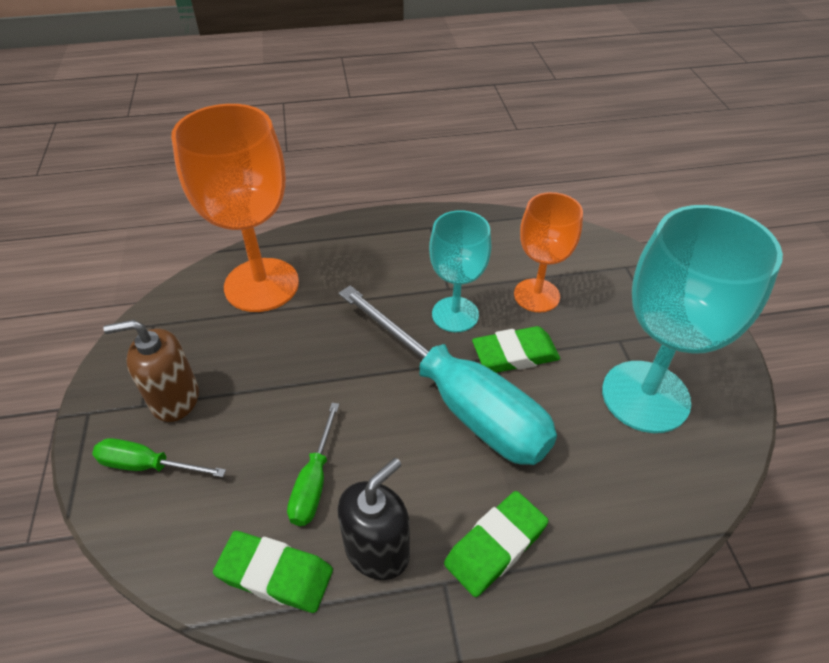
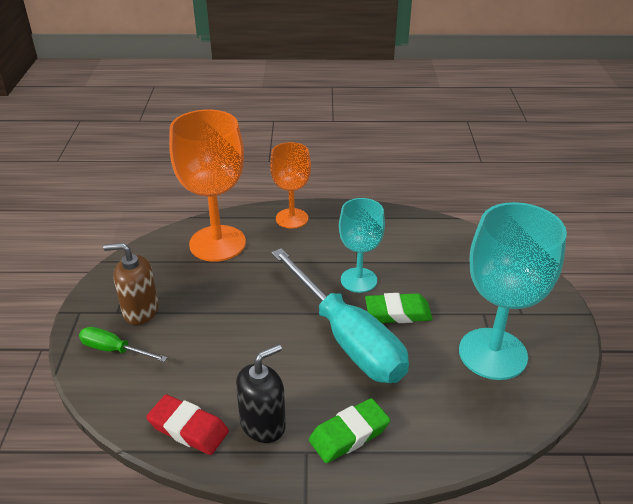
camera: 10 degrees right, 10 degrees down
green eraser [213,531,333,613] -> red eraser [146,395,229,455]
green screwdriver [287,403,339,526] -> none
orange goblet [514,192,583,313] -> orange goblet moved to [270,142,311,229]

